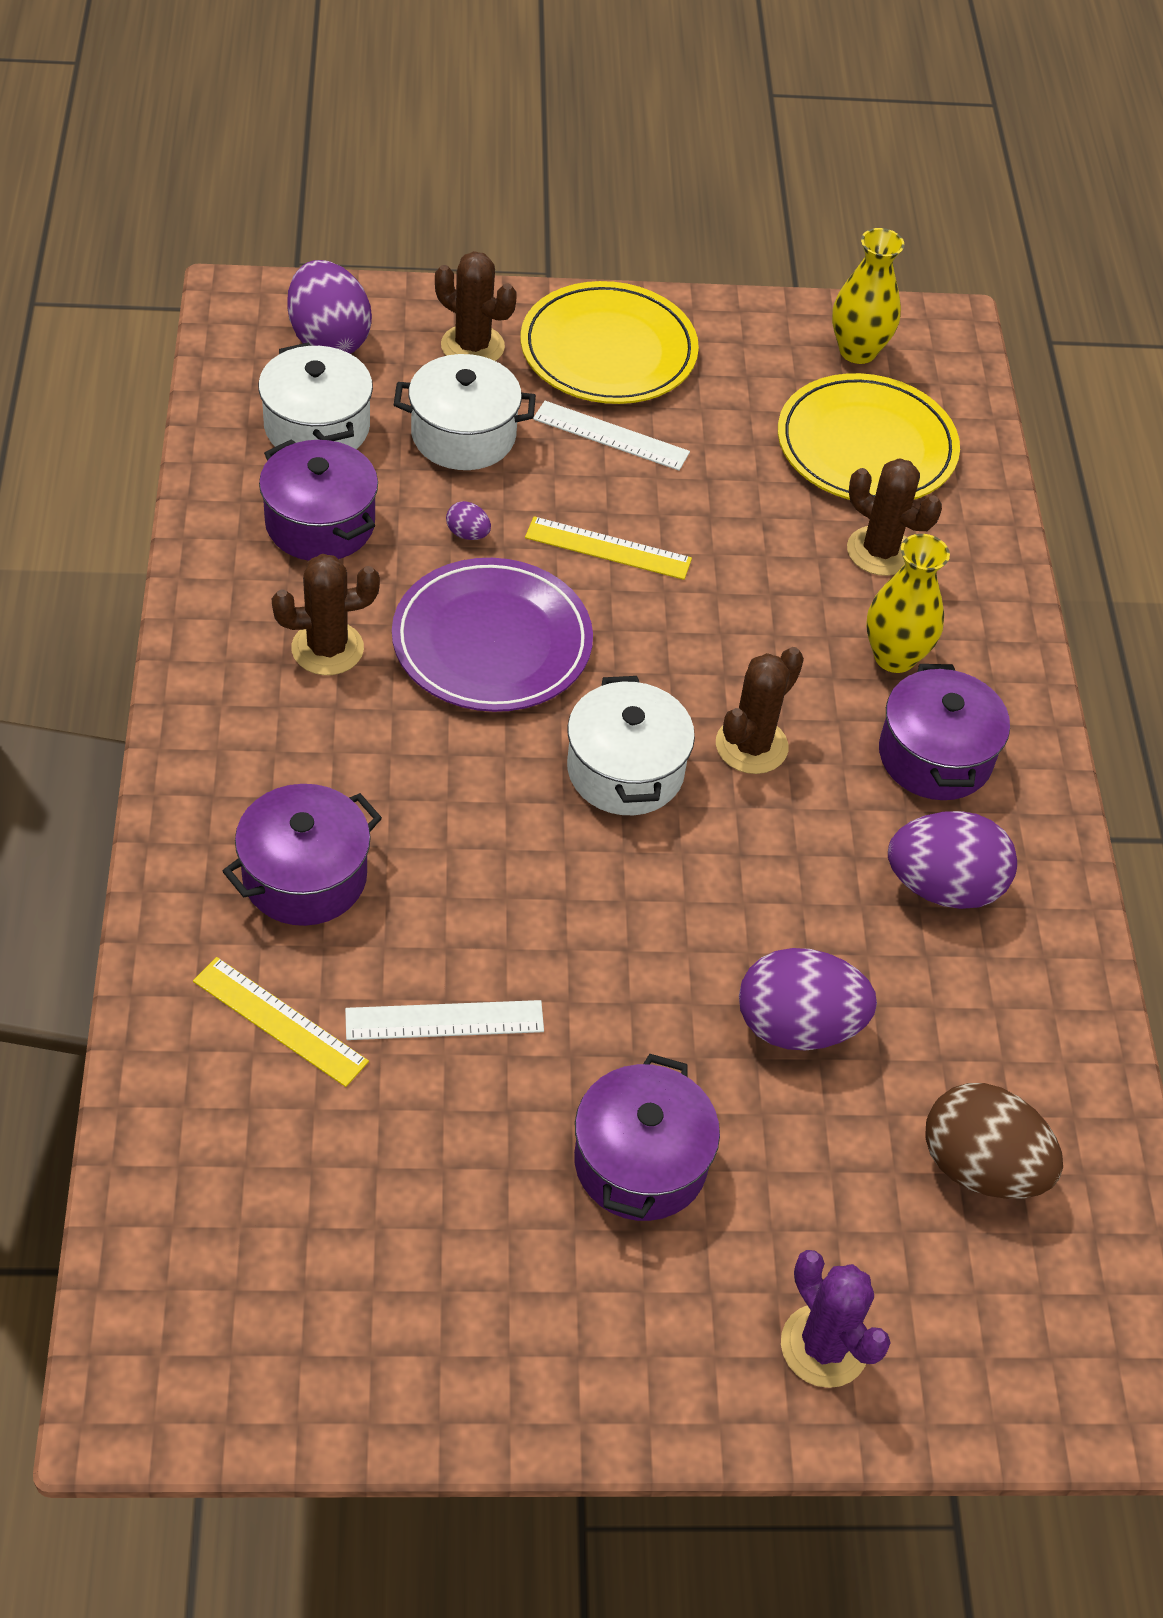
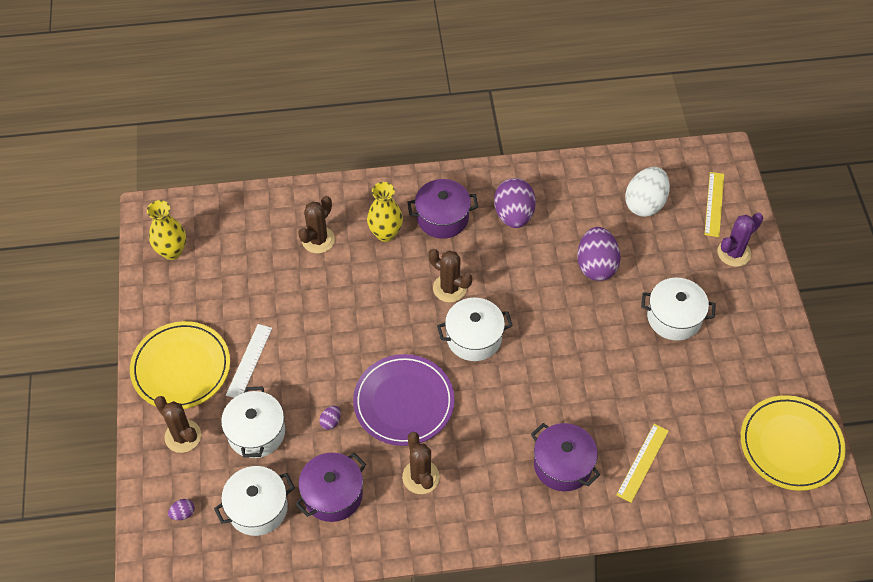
camera: 90 degrees left, 5 degrees up
purple egg [287,260,372,354] -> purple egg [168,499,195,520], size x0.42
white ruler [345,1000,544,1040] -> none
brown cactus [435,251,517,361] -> brown cactus turned 75 degrees counterclockwise [154,396,201,453]
yellow ruler [525,516,692,580] -> yellow ruler moved to [704,172,724,237]
purple pot [574,1054,720,1221] -> white pot [641,278,716,341]
yellow plate [778,373,960,500] -> yellow plate moved to [741,395,846,491]
brown egg [925,1083,1063,1199] -> white egg [625,167,670,217]

